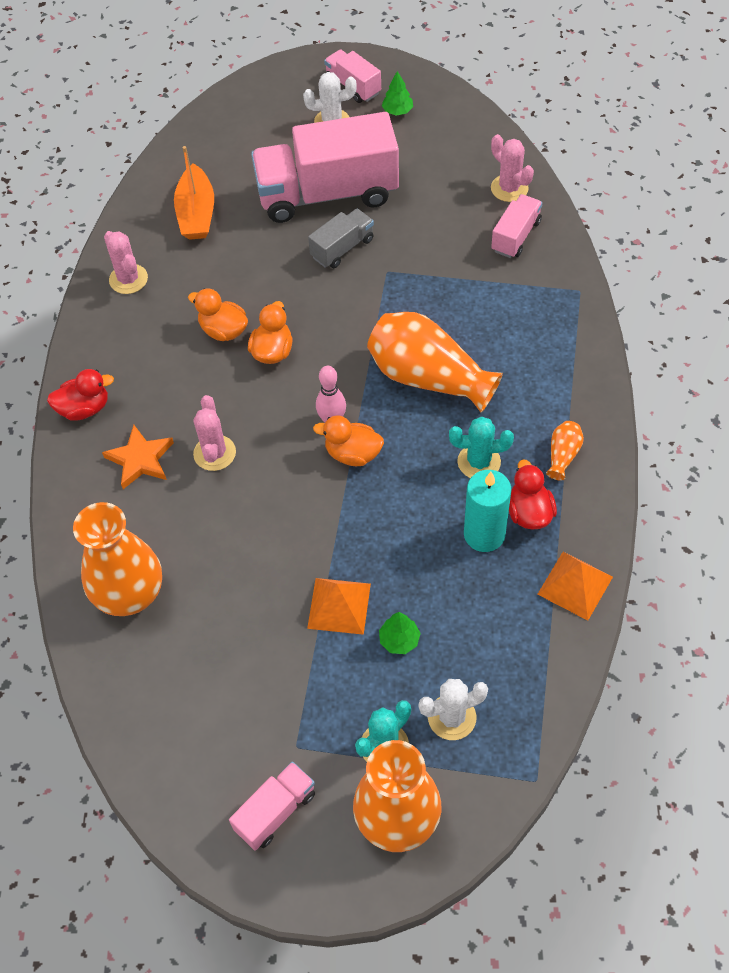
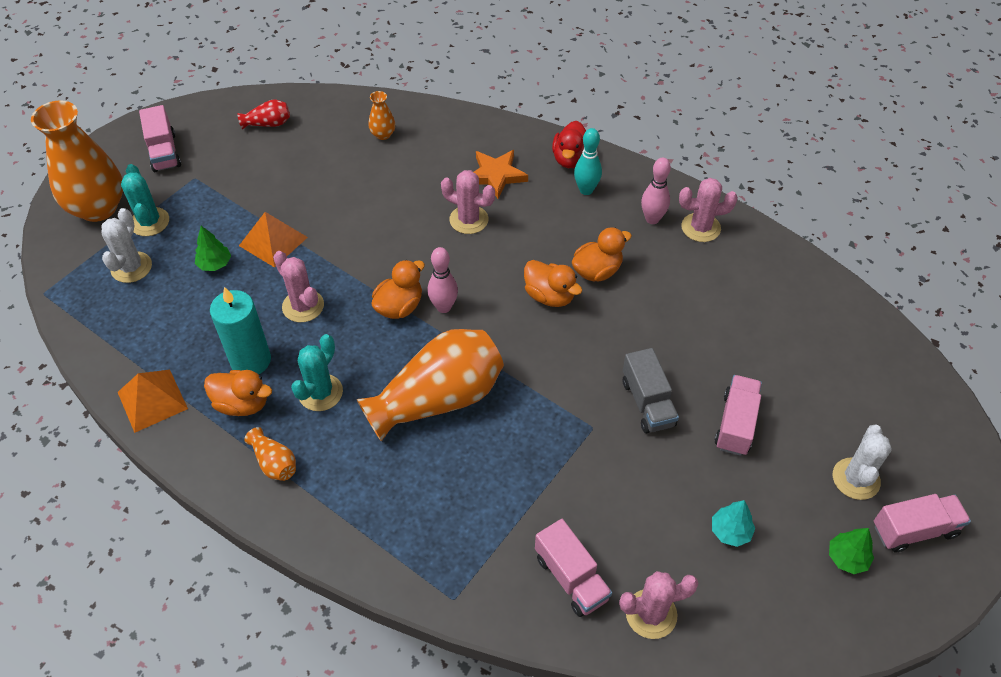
camera: 115 degrees right, 5 degrees down
orange vase [73,502,162,616] -> orange vase [369,91,395,140], size x0.43
orange boat [174,146,214,240] -> none
pink truck [251,112,399,223] -> pink truck [715,375,762,456], size x0.47
red duck [509,459,557,530] -> orange duck [204,370,272,416]
none -> red vase [238,99,290,129]
none -> pink cactus [273,251,324,322]
none -> turquoise bowling pin [574,128,602,195]
none -> pink bowling pin [641,158,671,224]
none -> turquoise tree [712,500,755,547]

